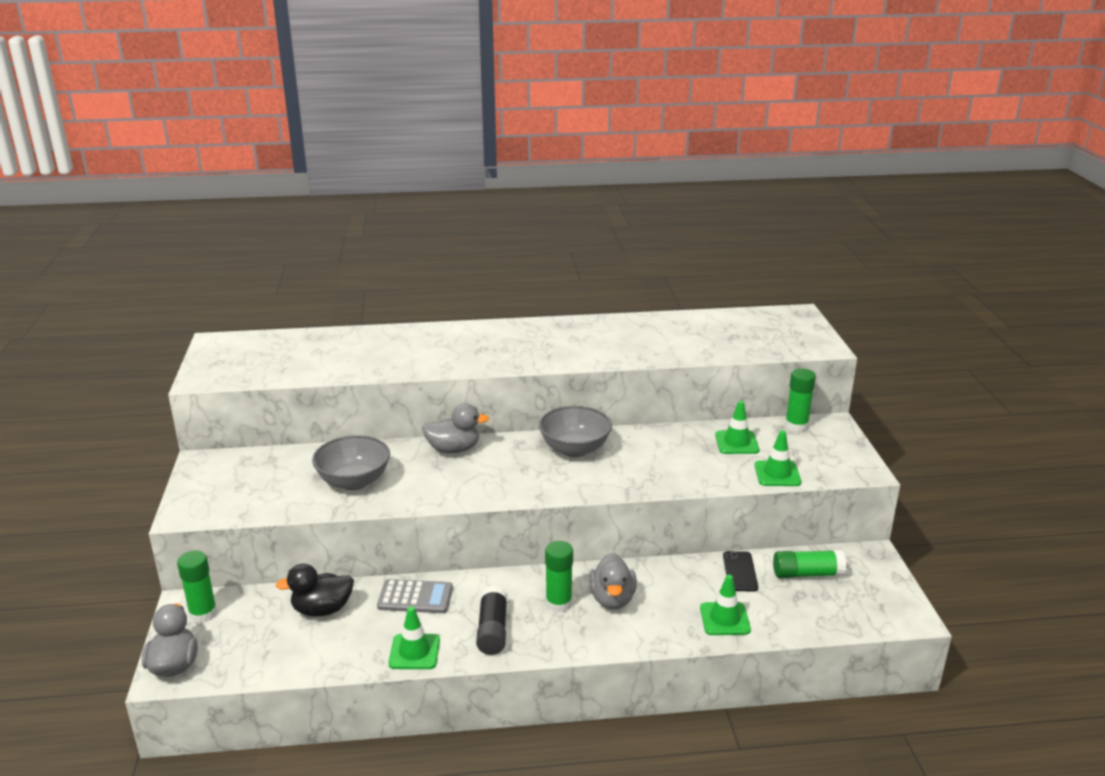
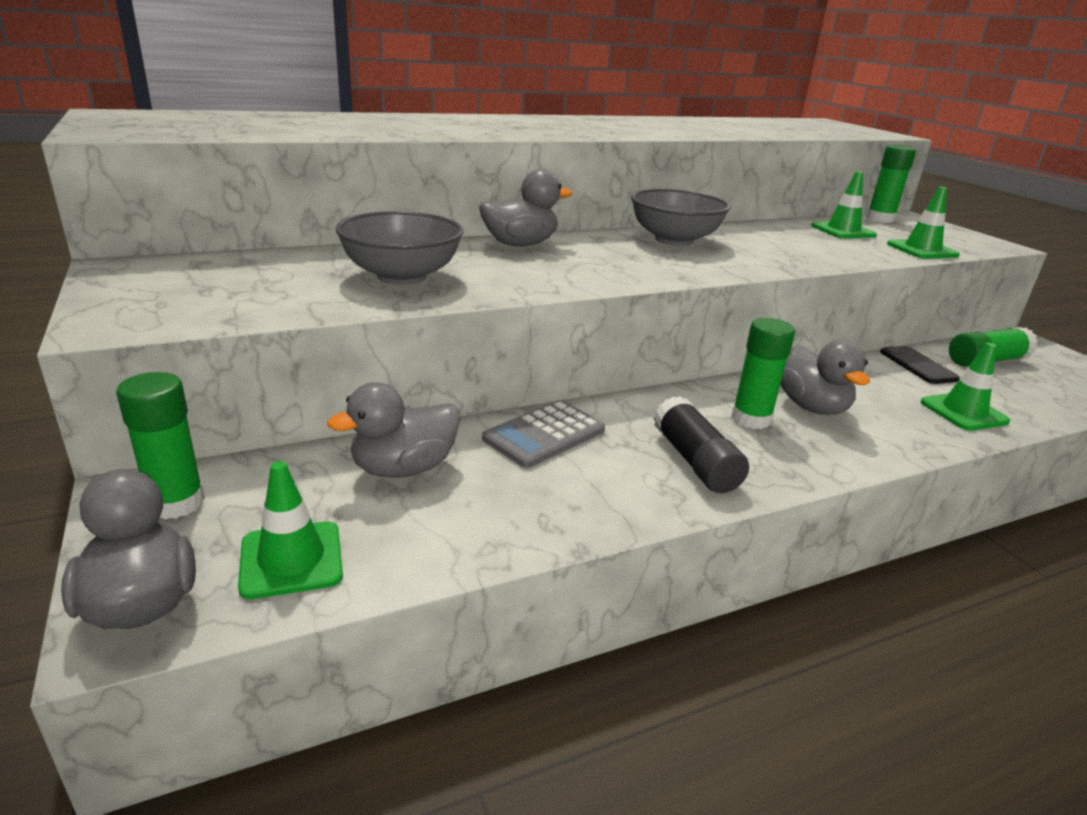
camera: 20 degrees left, 0 degrees up
black duck [275,563,354,617] -> grey duck [327,382,461,478]
grey calculator [377,579,453,613] -> grey calculator turned 150 degrees clockwise [482,400,605,468]
green traffic cone [389,606,440,669] -> green traffic cone moved to [238,461,343,599]

